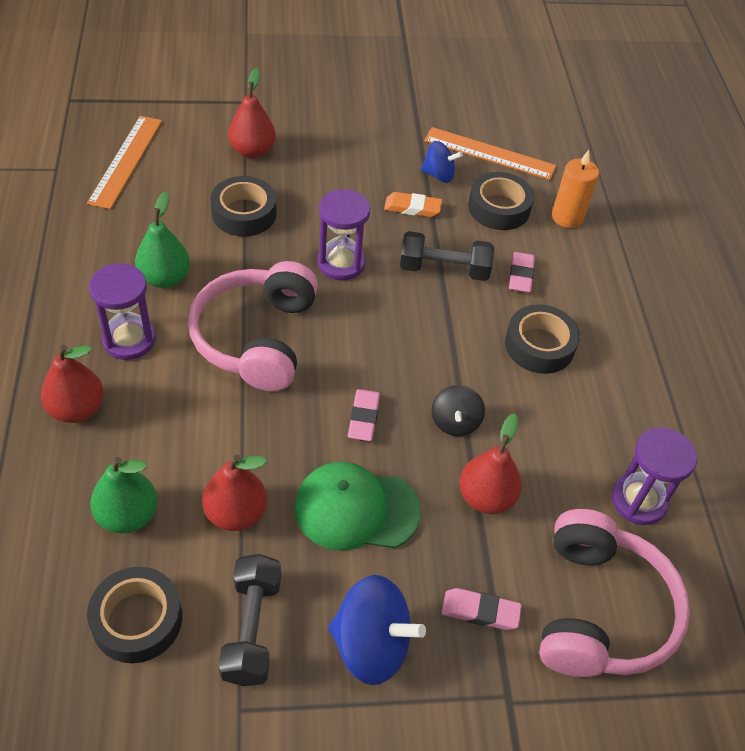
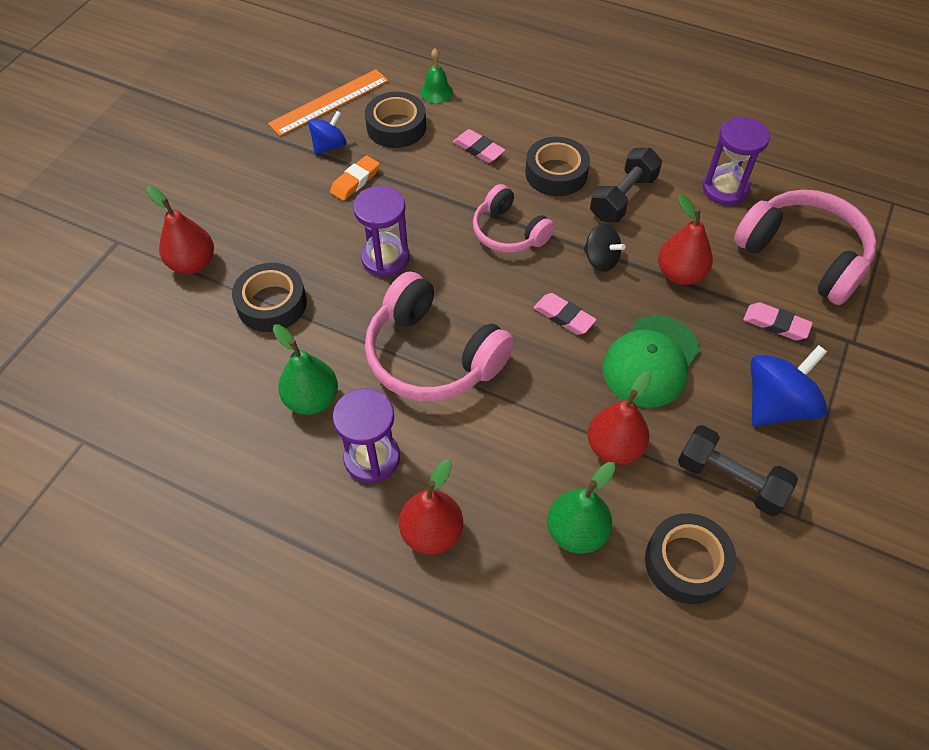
camera: 55 degrees left, 5 degrees up
orange ruler [87,116,162,209] -> none
black dumbbell [400,231,494,281] -> black dumbbell moved to [590,148,662,222]
pink eraser [442,588,522,630] -> pink eraser turned 75 degrees clockwise [743,302,813,340]
orange candle [552,150,599,228] -> green bell [420,48,453,103]
none -> pink headphones [473,184,555,253]

